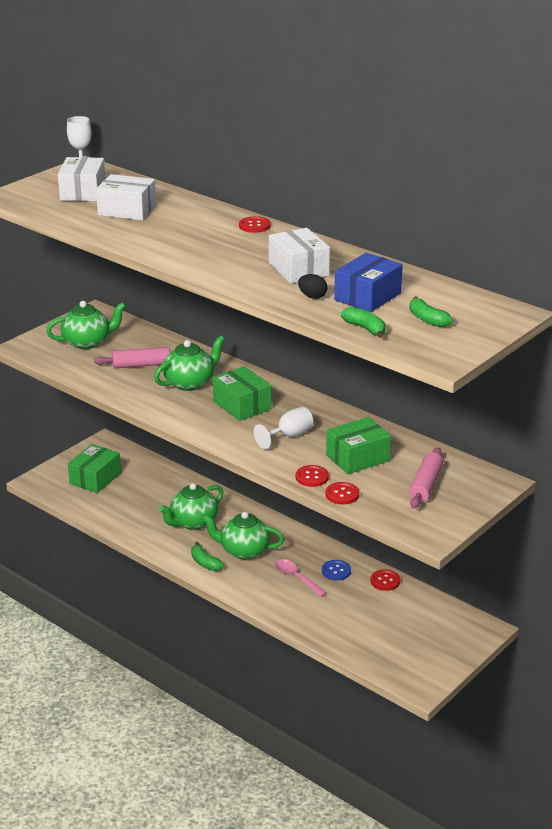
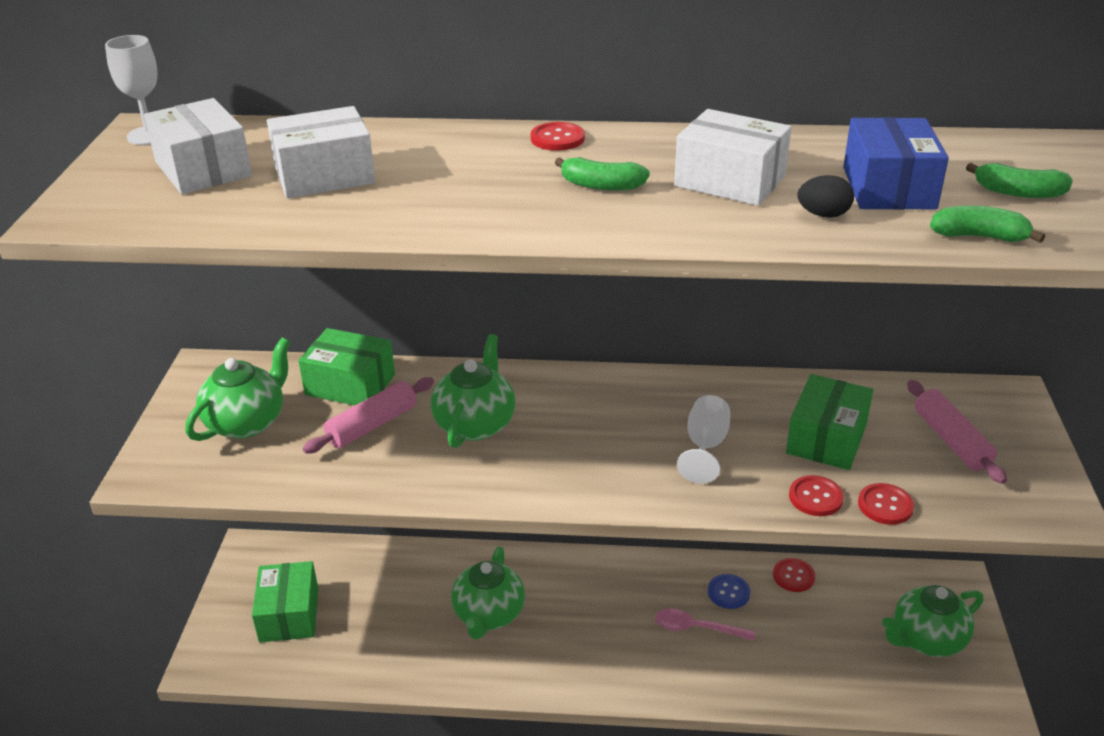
camera: 35 degrees left, 5 degrees up
green banana [191,542,224,571] -> green banana moved to [555,157,650,191]
green teapot [202,512,284,560] -> green teapot moved to [882,585,983,657]
green box [213,366,271,421] -> green box moved to [298,328,395,405]

